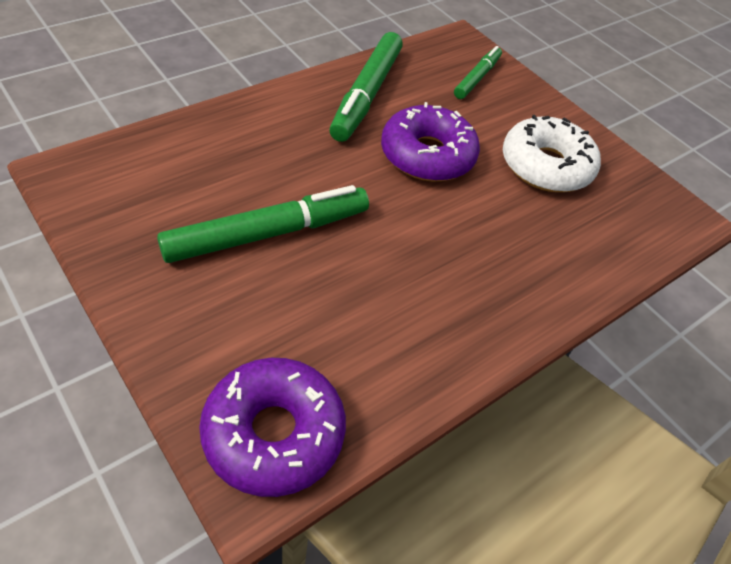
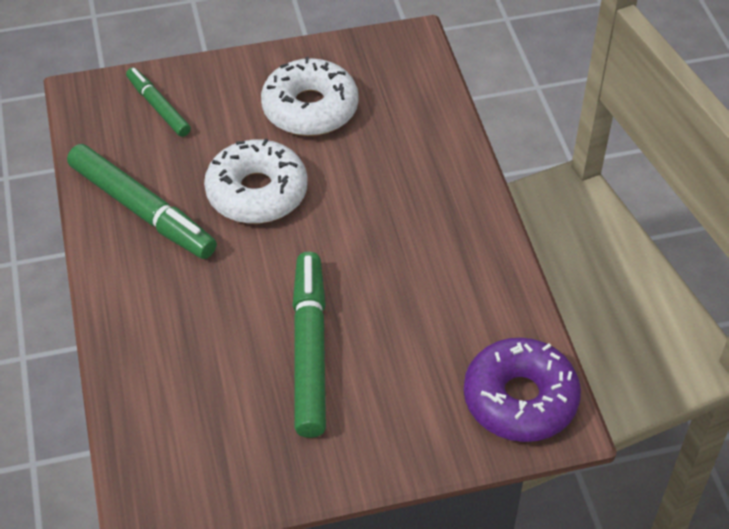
camera: 60 degrees left, 0 degrees up
purple donut [381,102,480,181] -> white donut [204,138,308,224]

